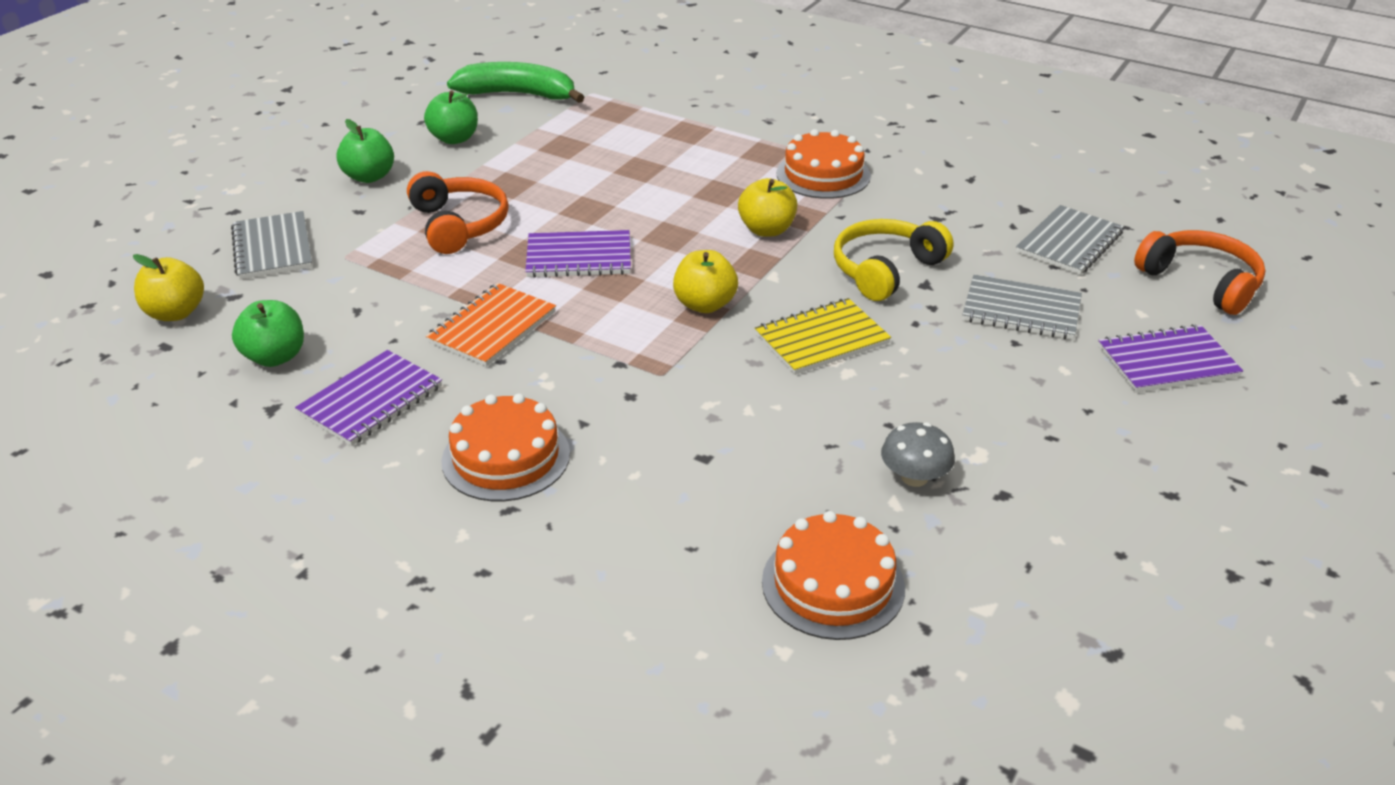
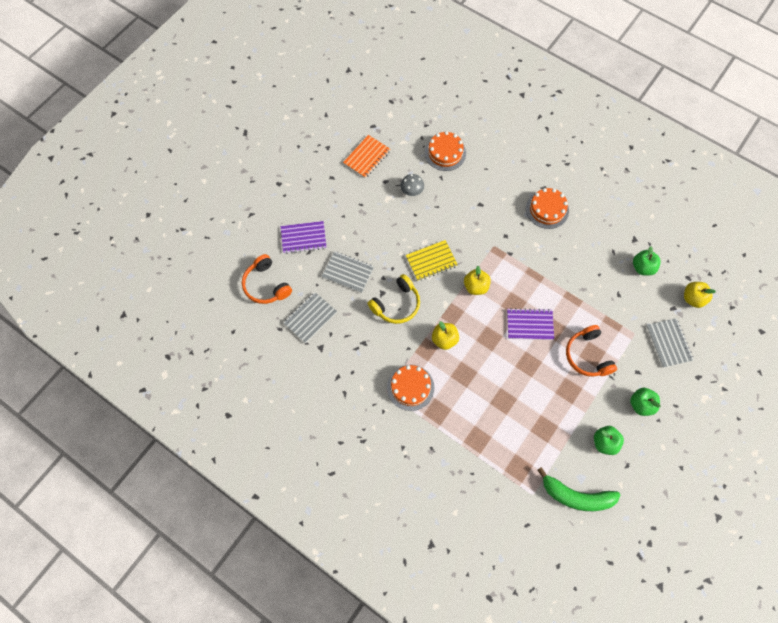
camera: 175 degrees left, 30 degrees up
purple notebook [295,350,442,446] -> none
orange notebook [426,283,556,367] -> orange notebook moved to [343,135,391,178]

